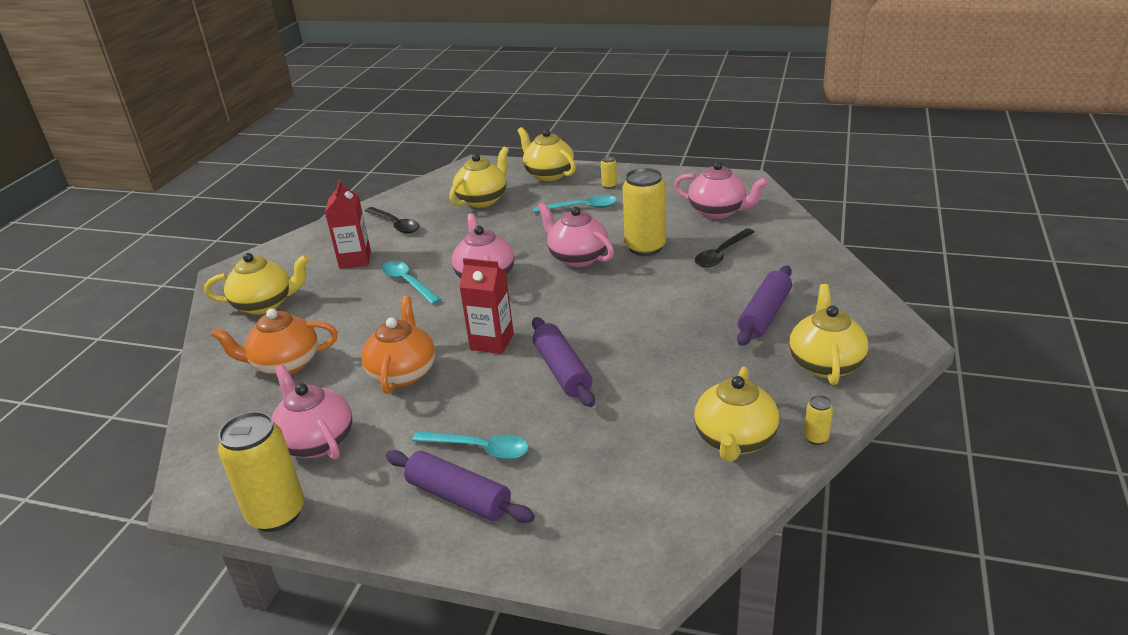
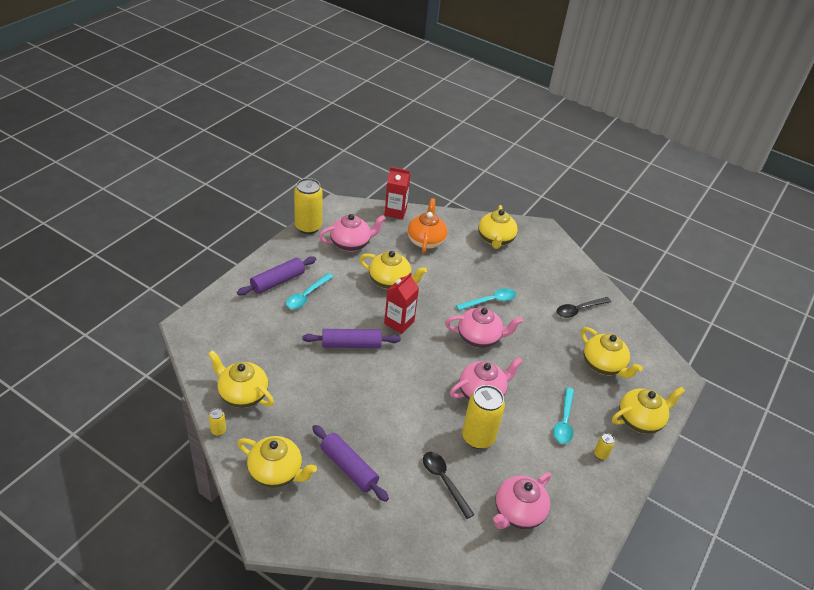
camera: 100 degrees right, 10 degrees up
red carton [325,180,371,269] -> red carton moved to [384,167,410,219]
orange teapot [361,296,435,394] -> yellow teapot [359,251,427,289]

